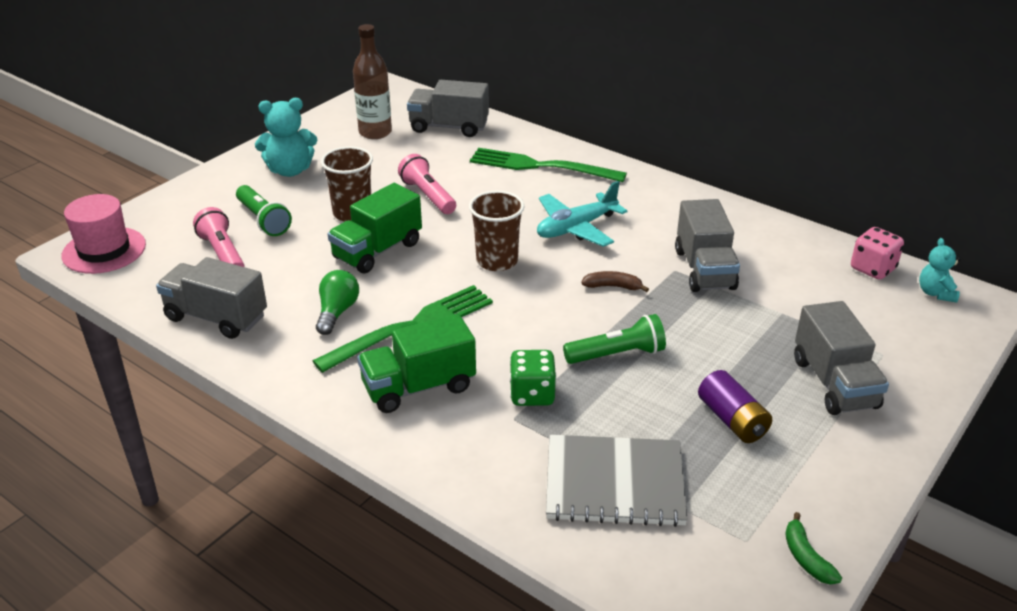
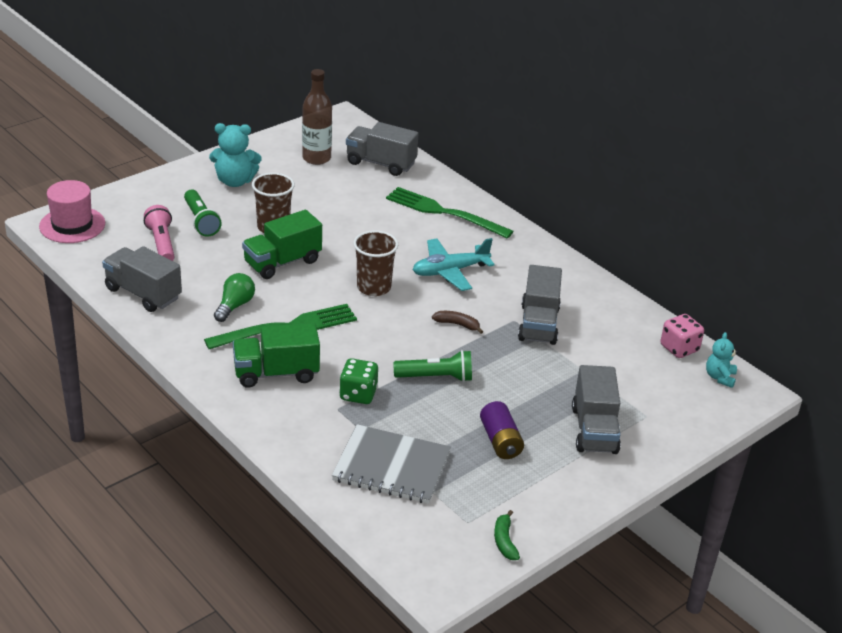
camera: 10 degrees right, 0 degrees up
pink flashlight [398,154,456,214] -> none

